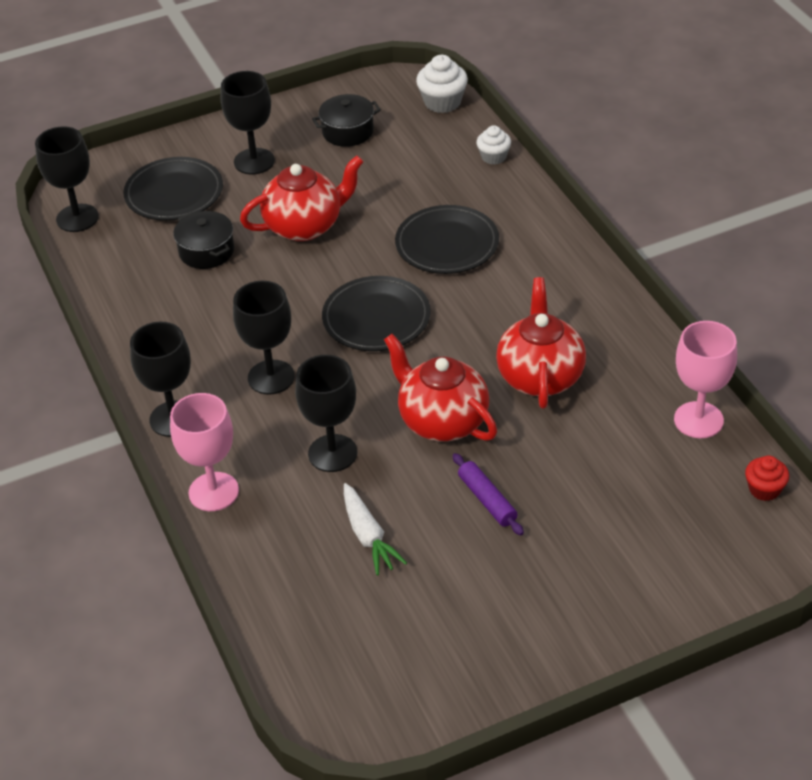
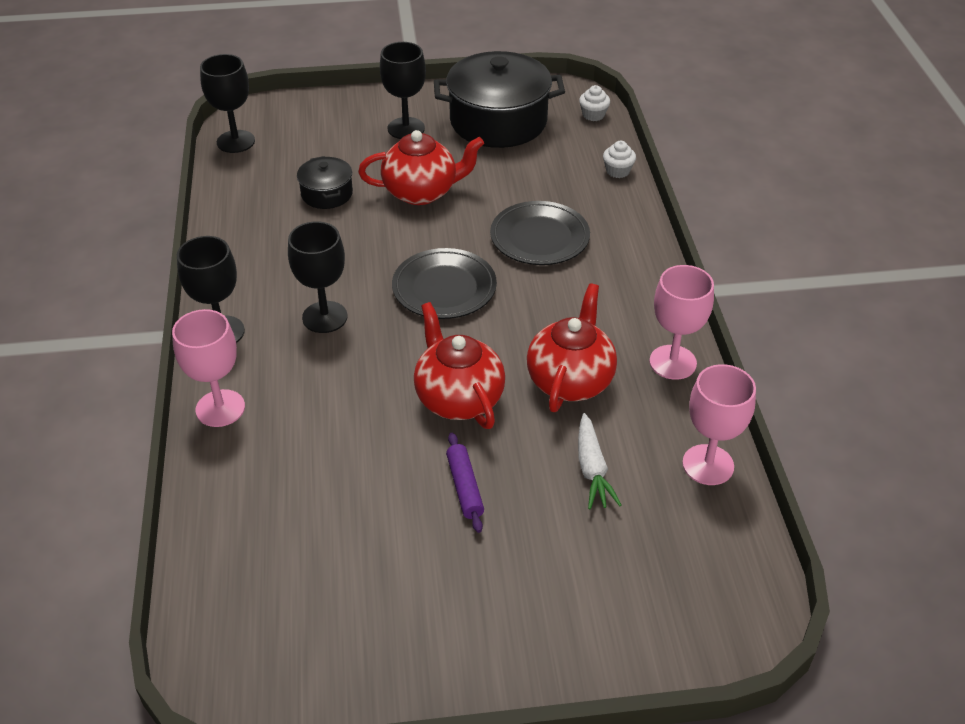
camera: 15 degrees right, 0 degrees up
black plate [123,157,223,221] -> none
black goblet [295,355,357,472] -> none
black pot [312,94,381,147] -> black pot [434,51,565,148], size x2.04
white carrot [344,483,407,576] -> white carrot moved to [578,413,622,509]
white cupcake [416,55,468,113] -> white cupcake [579,85,610,121], size x0.65
red cupcake [745,455,789,501] -> none
none -> pink goblet [649,265,714,380]

